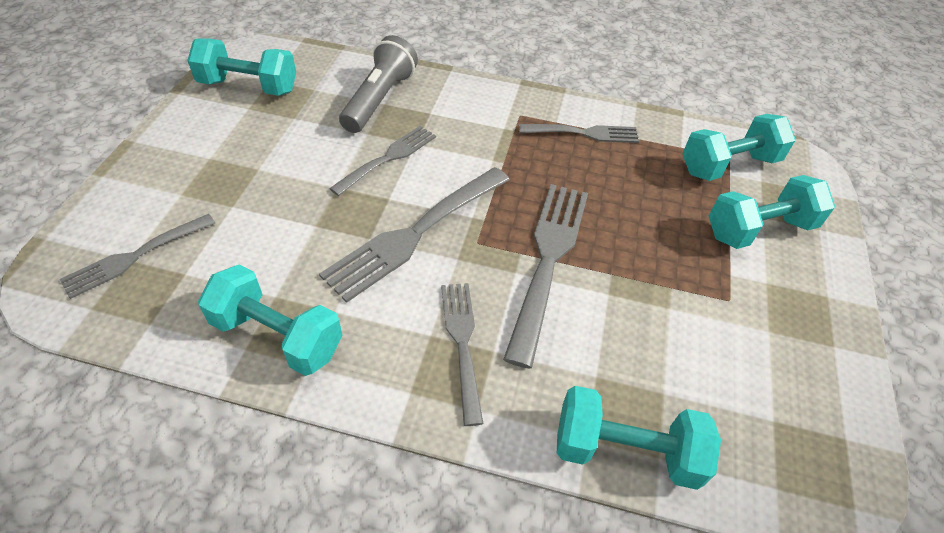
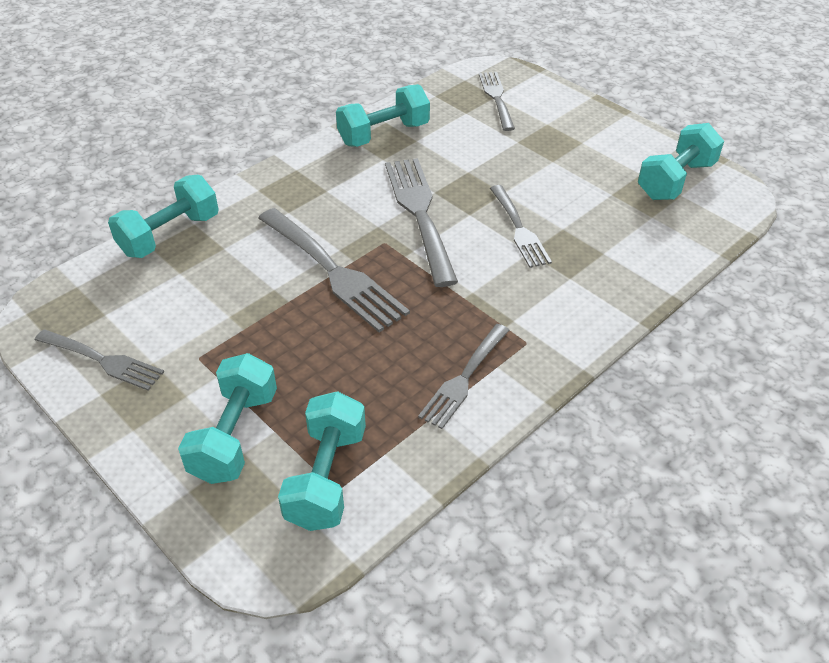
camera: 125 degrees right, 5 degrees down
grey flashlight [339,35,418,133] -> none
grey fork [441,283,483,426] -> grey fork moved to [35,329,164,391]

